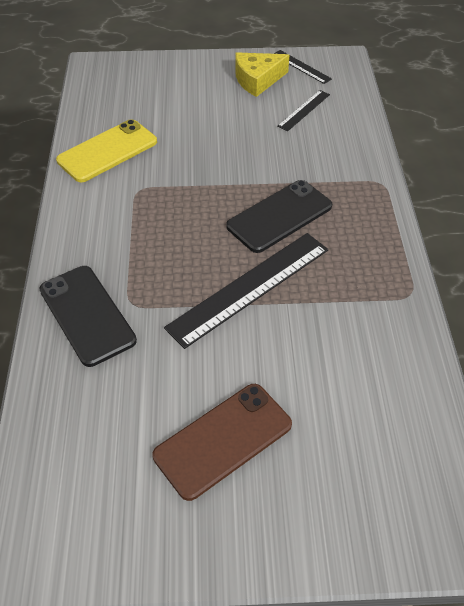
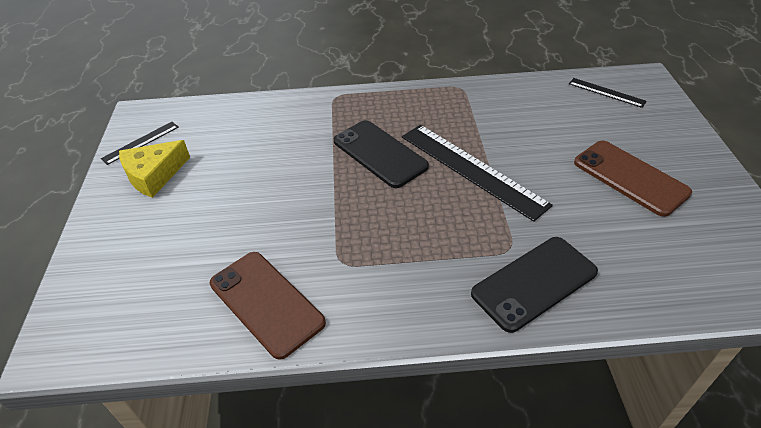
camera: 90 degrees left, 5 degrees down
yellow phone [56,119,157,182] -> brown phone [210,252,326,360]
yellow cheese [235,52,289,97] -> yellow cheese turned 75 degrees clockwise [119,140,190,198]
black ruler [277,90,330,131] -> black ruler moved to [569,78,647,108]

